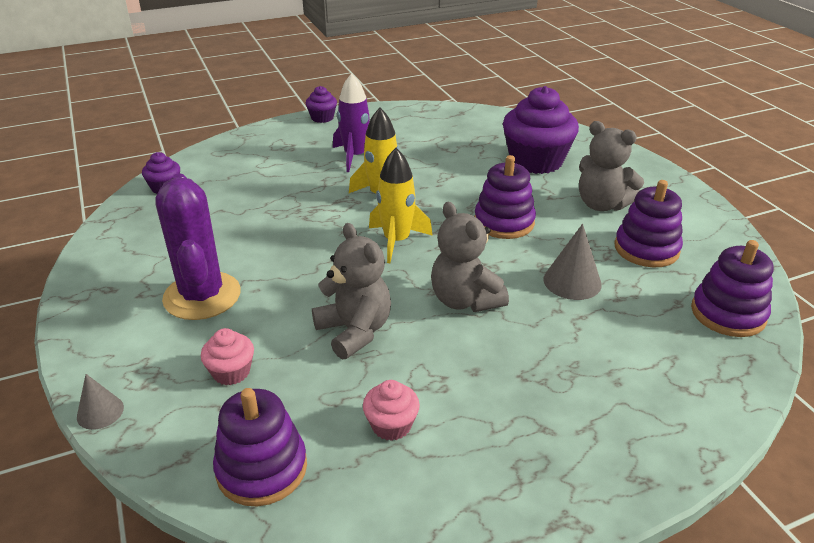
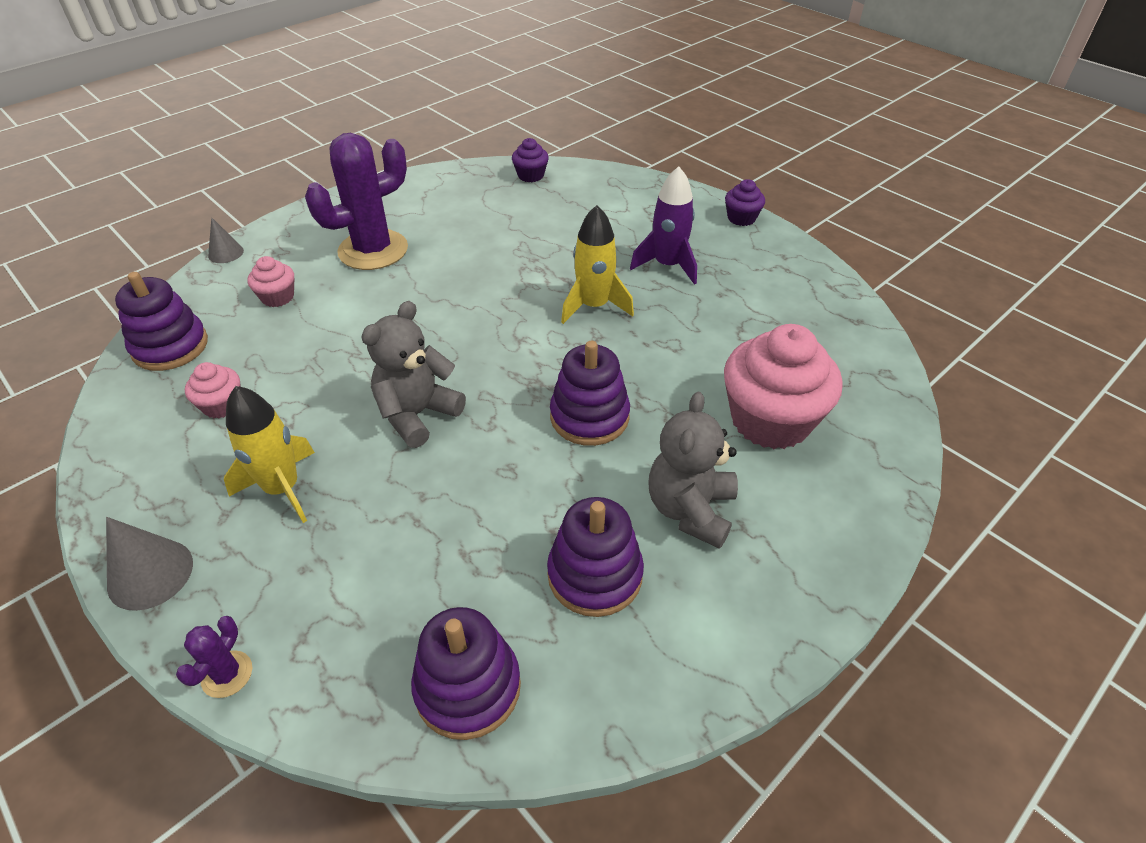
camera: 70 degrees right, 10 degrees up
grey teddy bear [312,223,391,359] -> none
yellow rocket [369,148,433,263] -> yellow rocket moved to [224,386,315,523]
purple cupcake [503,86,579,174] -> pink cupcake [724,324,842,449]
grey cone [543,224,602,300] -> grey cone moved to [106,517,193,611]
none -> purple cactus [176,616,252,698]

